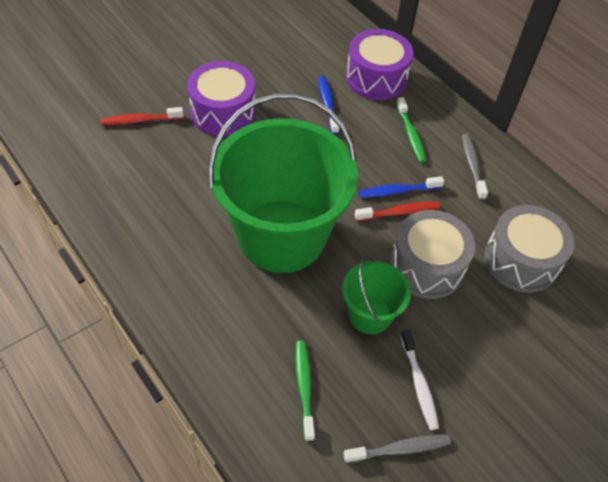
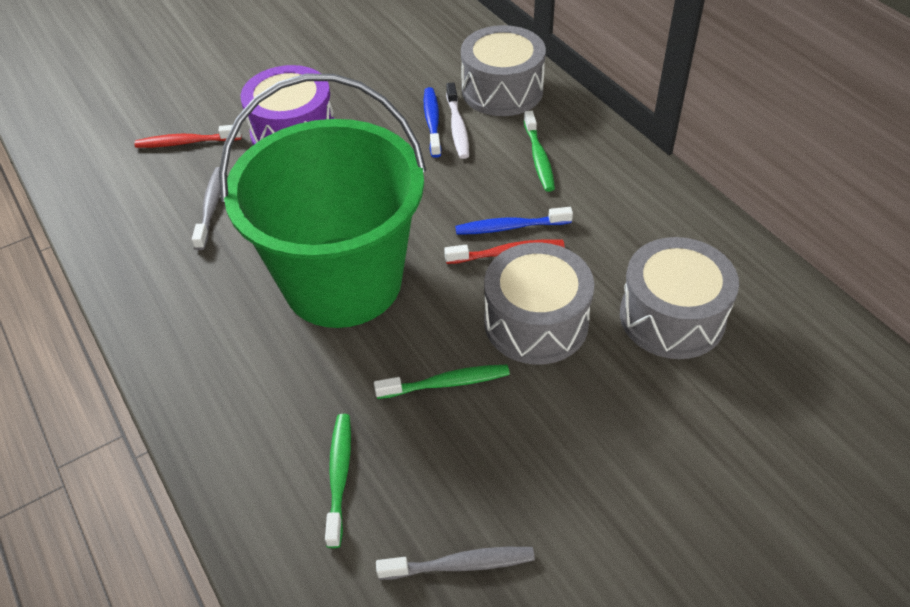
camera: 10 degrees right, 5 degrees down
green bucket [342,256,411,334] -> green toothbrush [374,365,510,399]
purple drum [346,29,413,100] -> grey drum [461,25,546,116]
white toothbrush [401,329,439,430] -> white toothbrush moved to [446,82,469,159]
grey toothbrush [462,134,488,200] -> grey toothbrush moved to [192,167,220,250]

